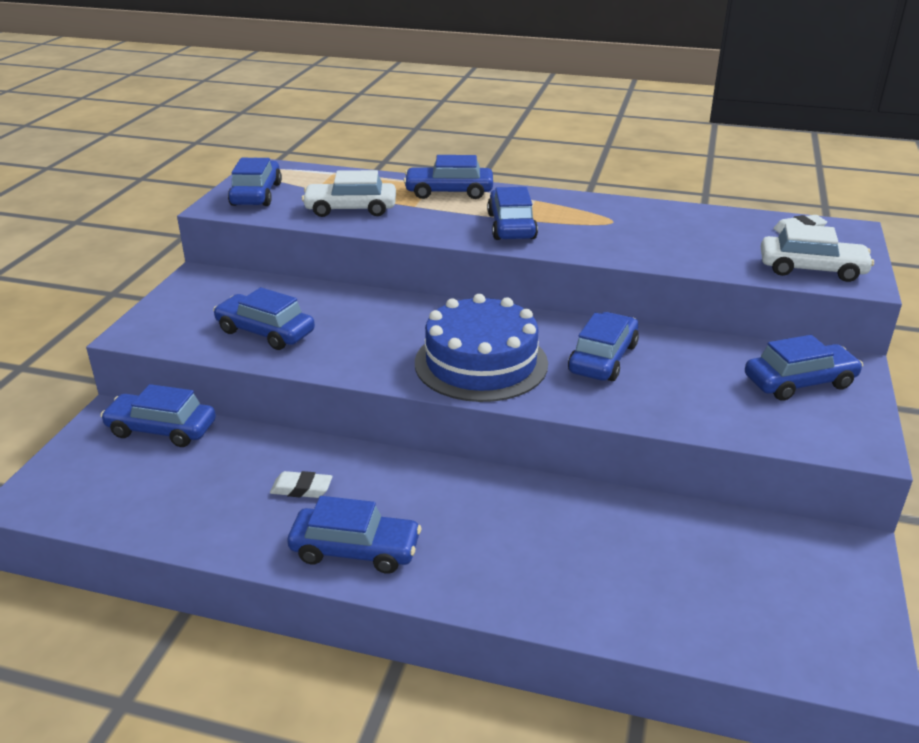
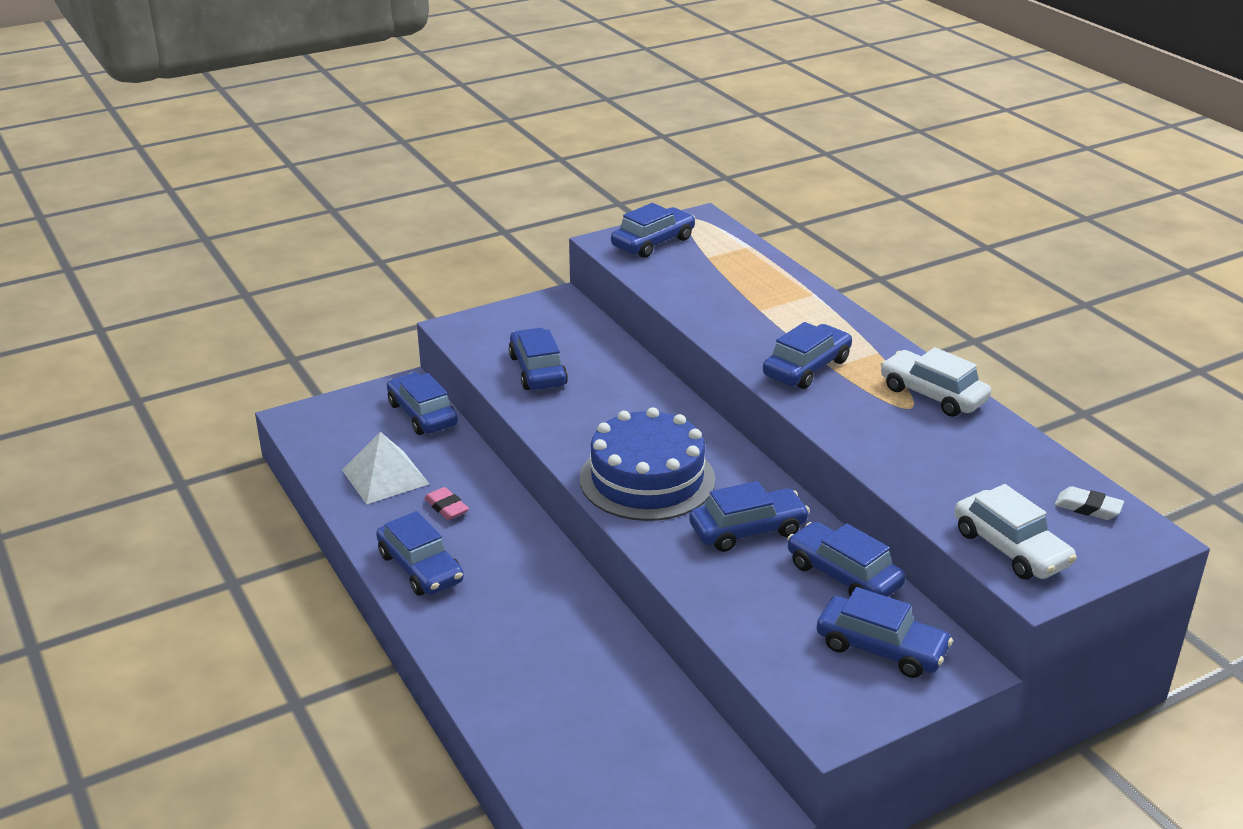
camera: 45 degrees right, 0 degrees up
white eraser [270,471,332,498] -> pink eraser [424,487,469,520]
white car [302,170,396,217] -> white car moved to [880,347,991,417]
blue car [404,155,493,199] -> blue car moved to [787,522,905,597]
none -> white pyramid [342,432,429,504]

